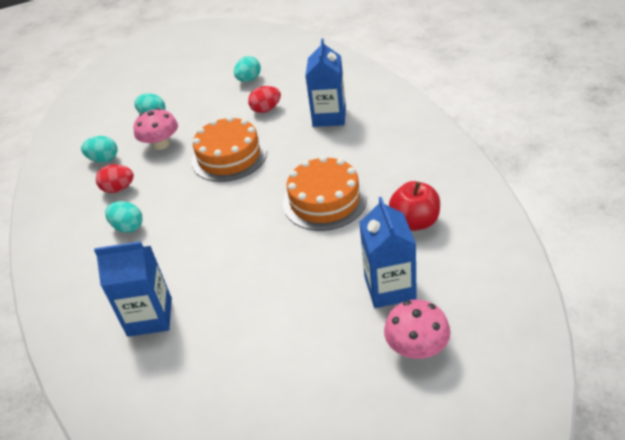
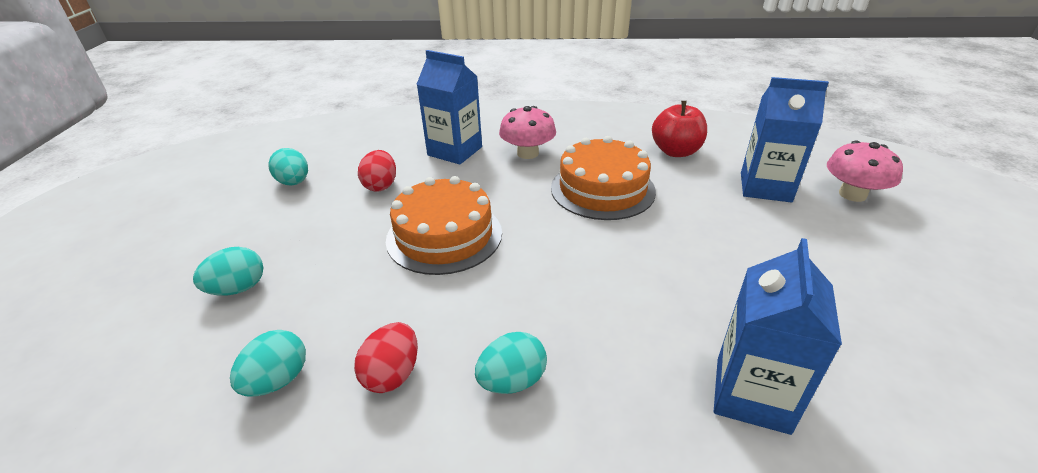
camera: 70 degrees left, 5 degrees down
pink mushroom [134,108,178,150] -> pink mushroom moved to [499,106,556,159]

